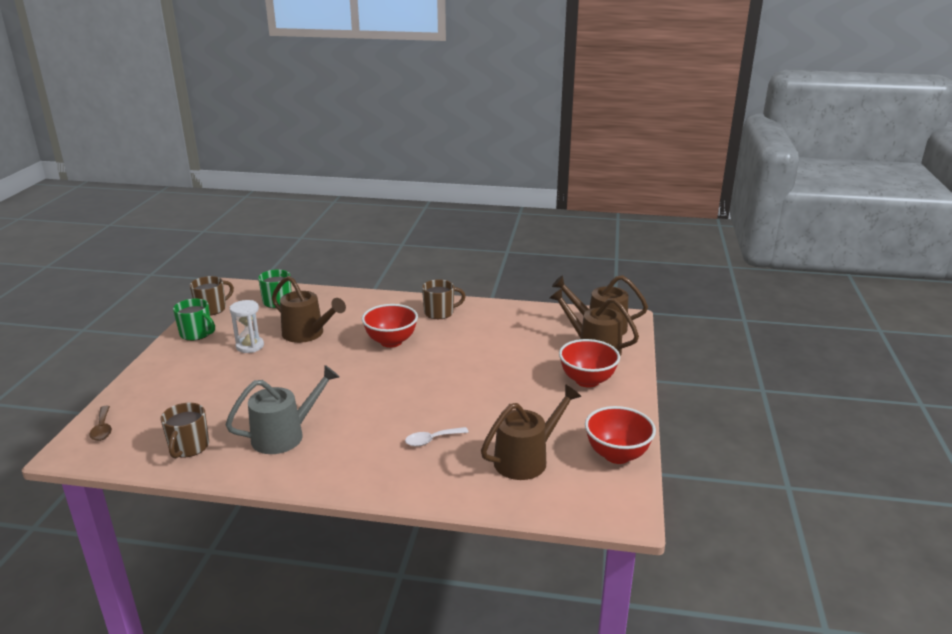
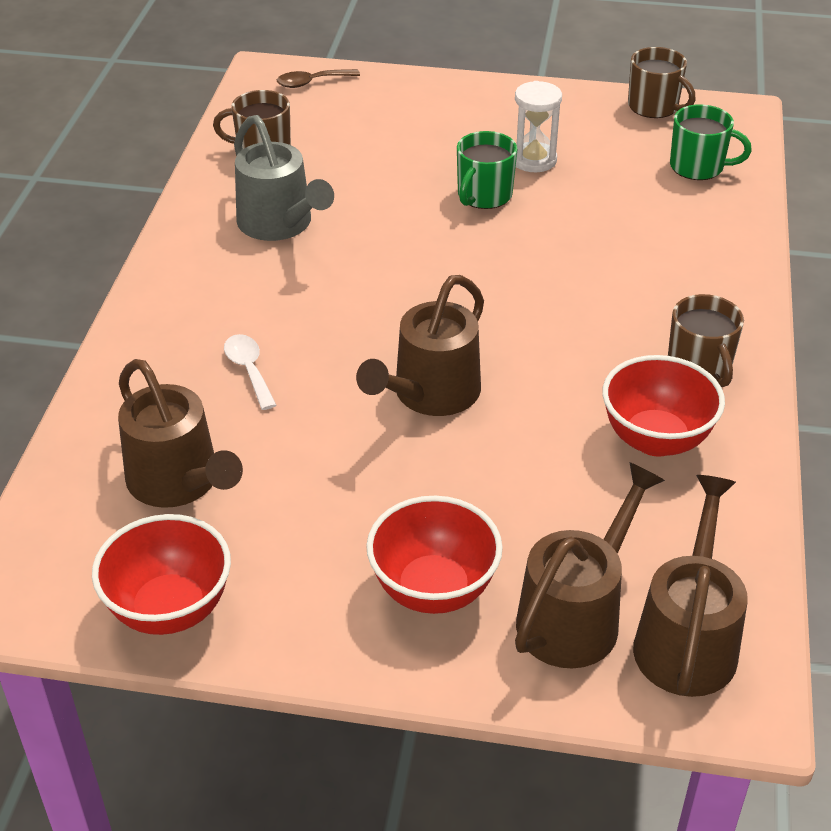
camera: 90 degrees right, 15 degrees up
green mug [173,299,215,341] -> green mug moved to [457,131,517,209]
brown watering can [272,276,346,343] -> brown watering can moved to [356,275,484,416]
red bowl [362,304,418,348] -> red bowl moved to [602,355,725,457]

